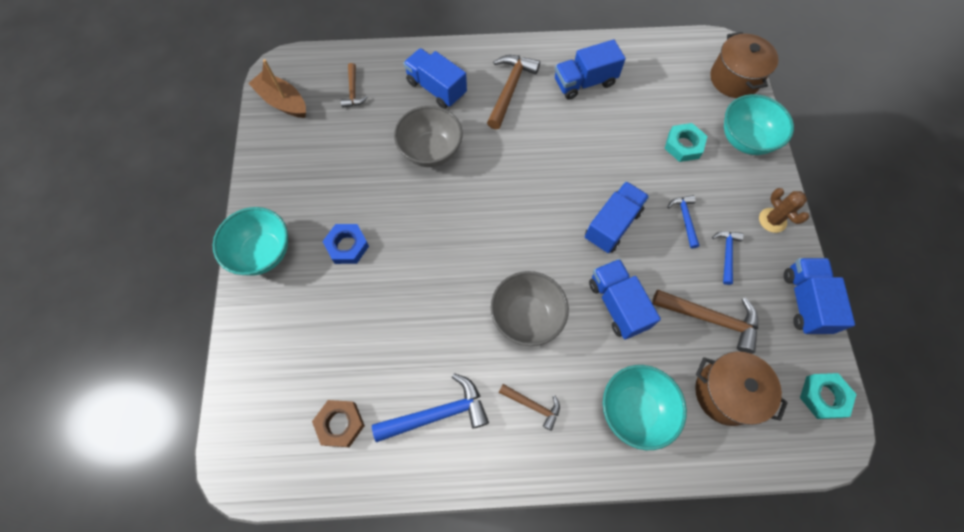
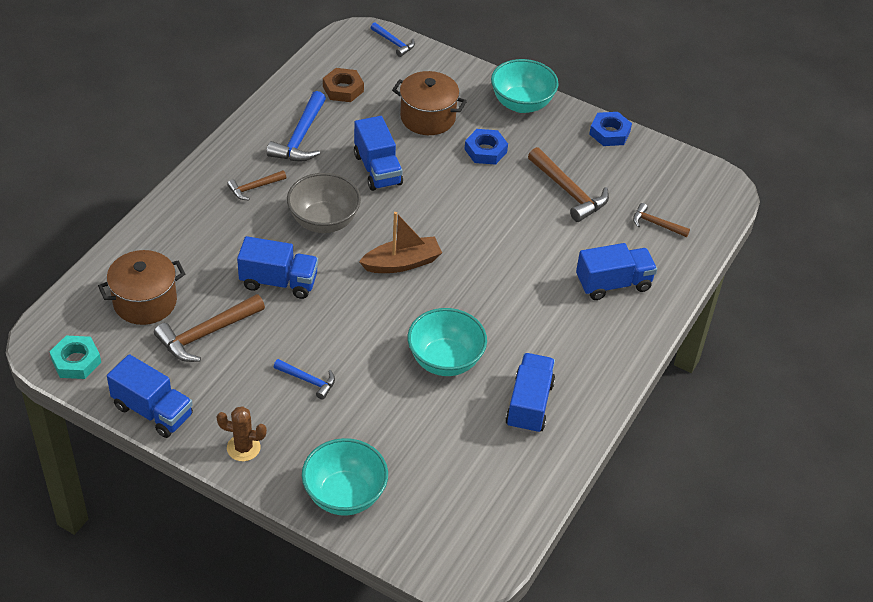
camera: 120 degrees right, 20 degrees down
brown boat [248,59,306,118] -> brown boat moved to [359,212,442,273]
grey bowl [394,106,463,167] -> none
brown hammer [487,55,540,130] -> brown hammer moved to [528,147,609,222]
blue truck [585,181,649,253] -> blue truck moved to [354,116,403,191]
turquoise bowl [603,365,687,450] -> turquoise bowl moved to [408,308,487,376]
turquoise nut [664,123,707,162] -> none
brown pot [710,32,779,98] -> brown pot moved to [392,71,467,135]
blue hammer [712,231,744,285] -> blue hammer moved to [371,22,415,57]
none -> blue nut [589,112,632,146]

